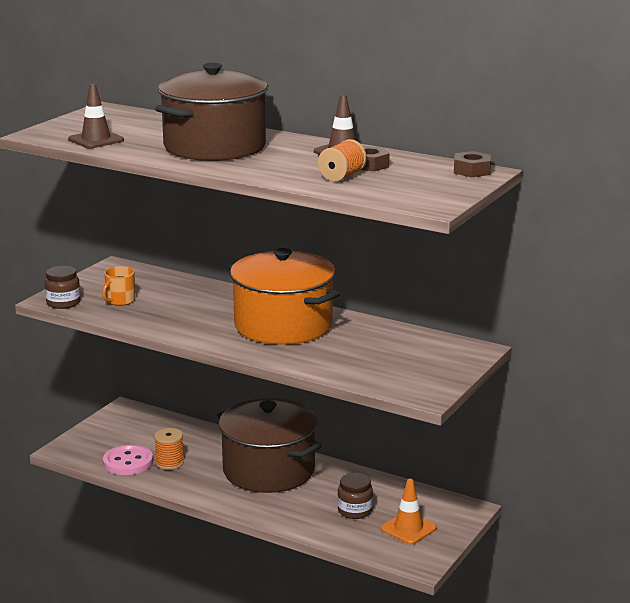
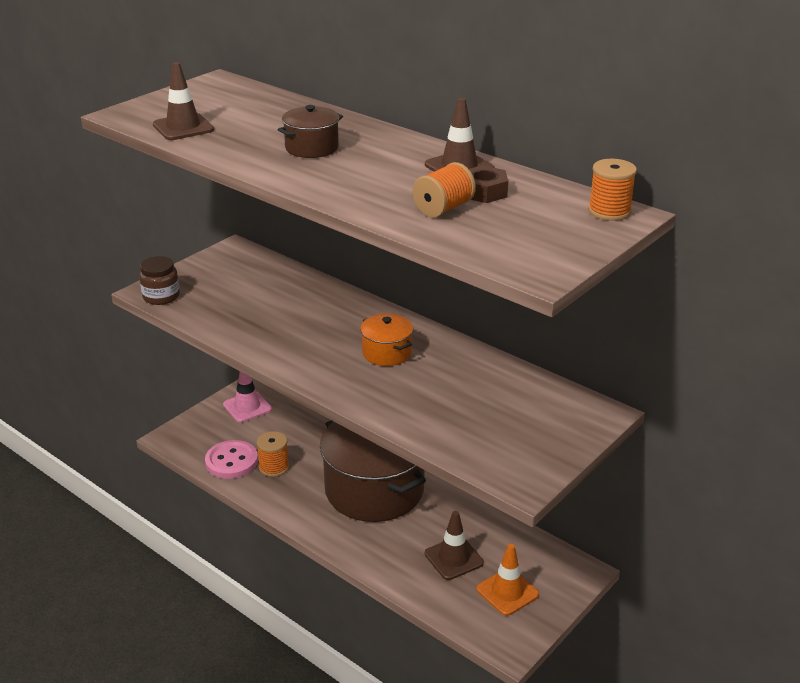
camera: 10 degrees right, 10 degrees up
orange mug [102,266,135,306] -> none
brown pot [155,63,268,161] -> brown pot [278,105,343,158], size x0.44
orange pot [229,248,340,345] -> orange pot [360,314,413,366], size x0.44
brown jar [337,473,373,519] -> brown traffic cone [425,511,484,580]
brown nut [454,151,491,177] -> orange spool [588,159,637,221]
none -> pink traffic cone [223,372,272,423]

